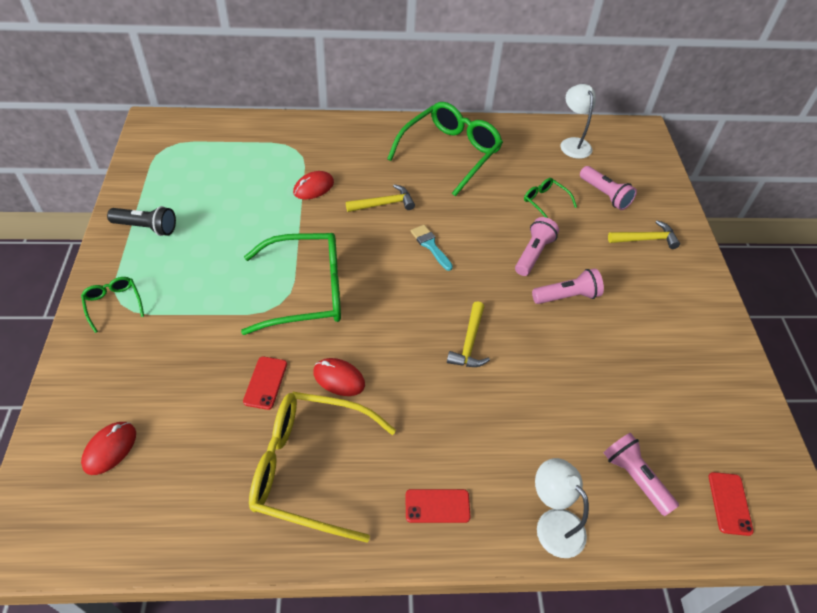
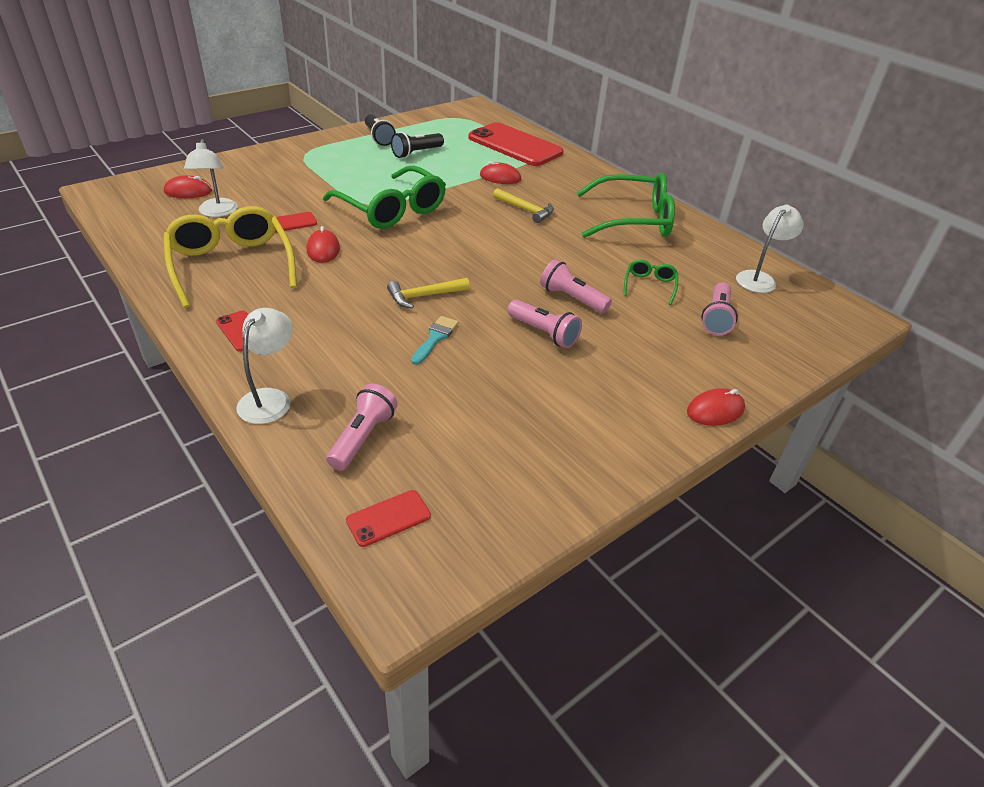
camera: 55 degrees right, 10 degrees down
green glasses [81,277,144,333] -> none
turquoise brush [411,225,453,271] -> turquoise brush moved to [411,316,459,365]
pink flashlight [515,217,559,276] -> pink flashlight turned 135 degrees counterclockwise [540,259,612,313]
yellow hammer [608,220,680,249] -> none
none -> white lamp [184,139,237,217]
none -> black flashlight [391,132,444,158]
none -> red phone [468,122,564,166]
none -> red mouse [687,388,745,426]

